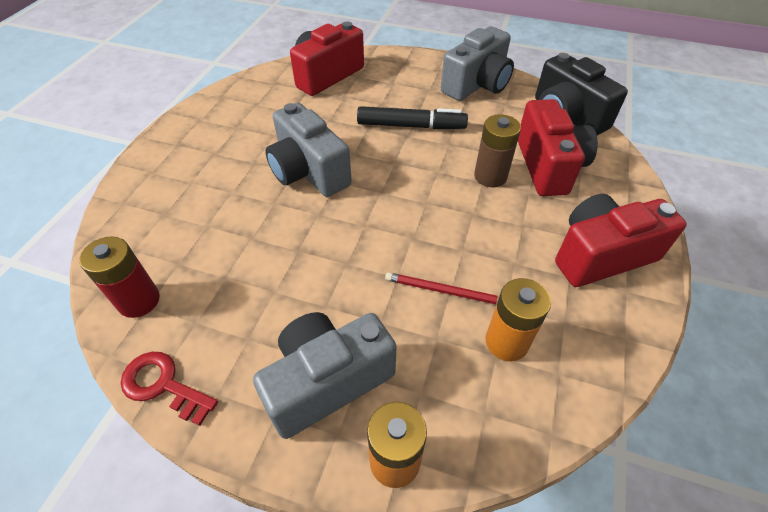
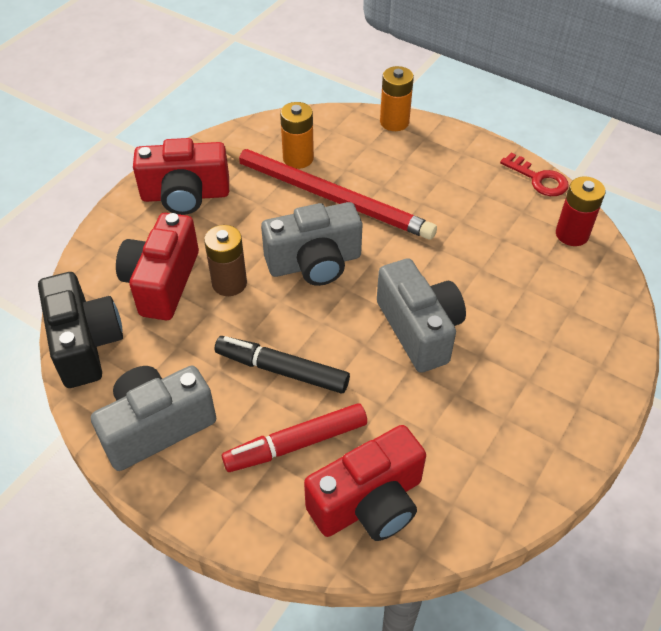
camera: 165 degrees left, 0 degrees up
grey camera [253,312,397,439] -> grey camera moved to [261,202,362,286]
red pencil [385,272,499,304] -> red pencil [225,146,437,240], size x2.42
none -> red marker [222,403,367,472]

